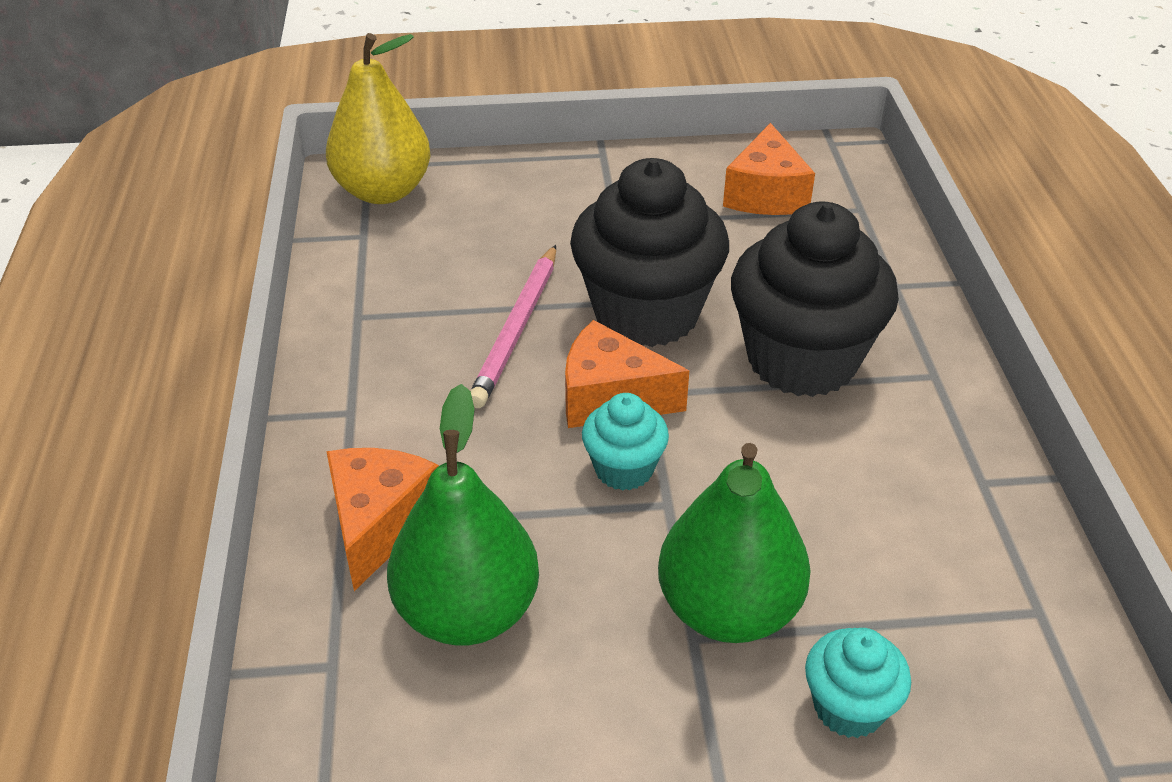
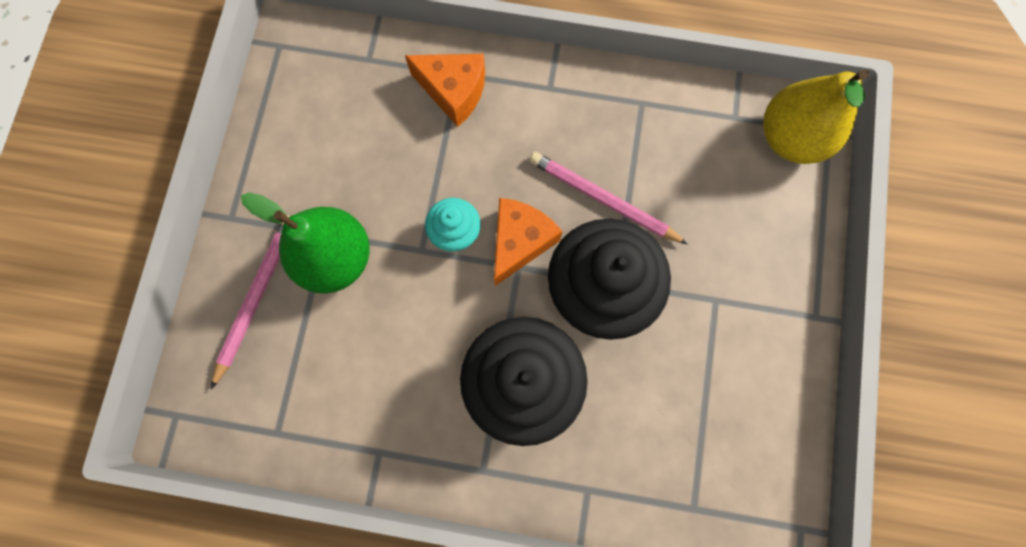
camera: 105 degrees right, 35 degrees up
green pear [387,384,539,646] -> none
orange cheese [723,123,815,215] -> none
turquoise cupcake [805,628,911,738] -> pink pencil [211,215,290,389]

